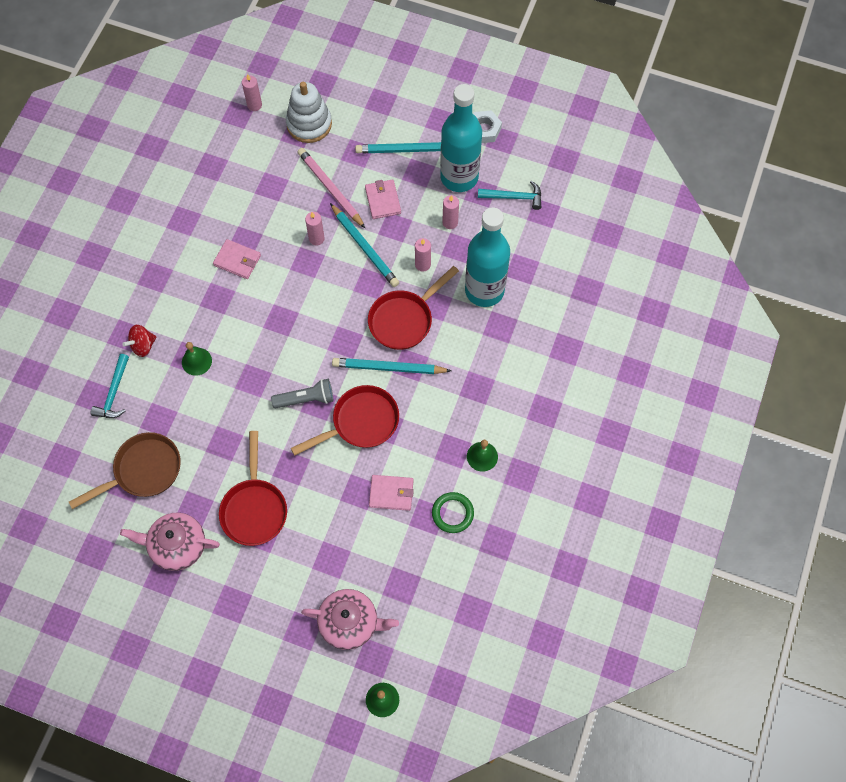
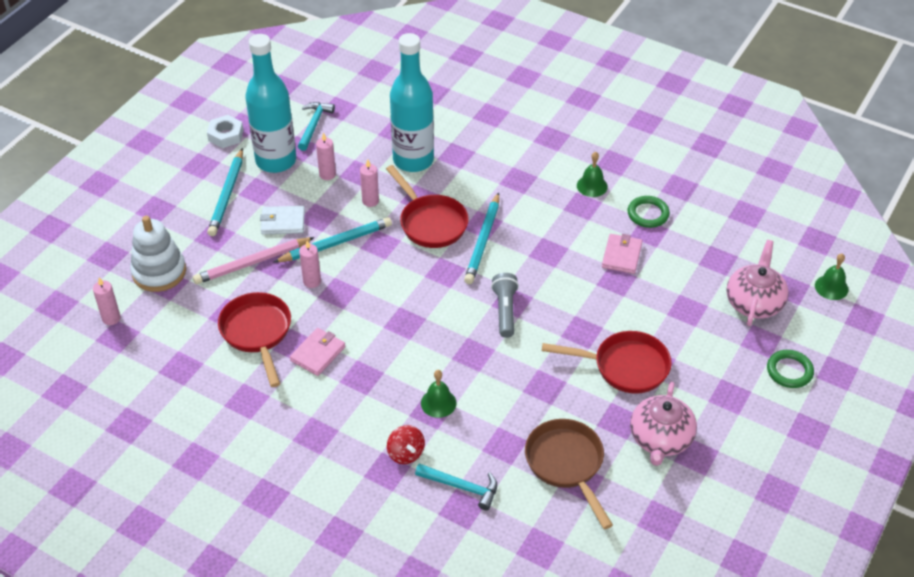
camera: 80 degrees left, 20 degrees down
red pan [291,385,399,456] -> red pan moved to [218,292,291,387]
pink wallet [365,180,401,219] -> white wallet [260,206,305,234]
none -> green ring [767,350,814,388]

